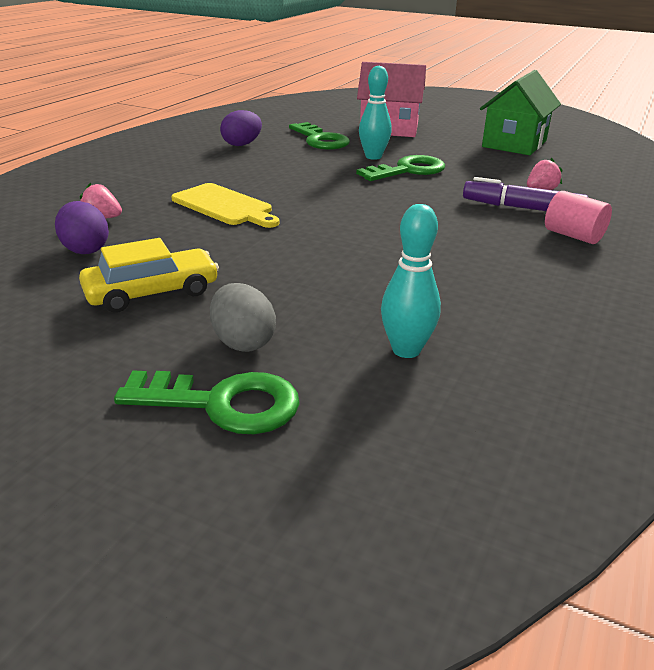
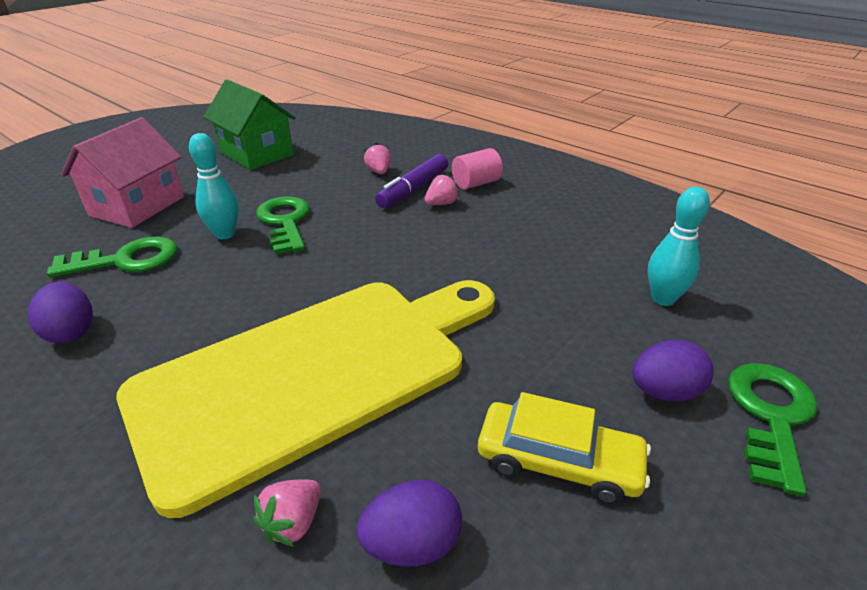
camera: 75 degrees left, 5 degrees up
yellow car [79,238,219,313] -> yellow car turned 120 degrees clockwise [478,392,651,504]
yellow cutting board [171,183,280,228] -> yellow cutting board [117,280,495,518], size x2.26
grey egg [210,283,276,352] -> purple egg [632,340,714,402]
none -> pink strawberry [425,173,460,205]

